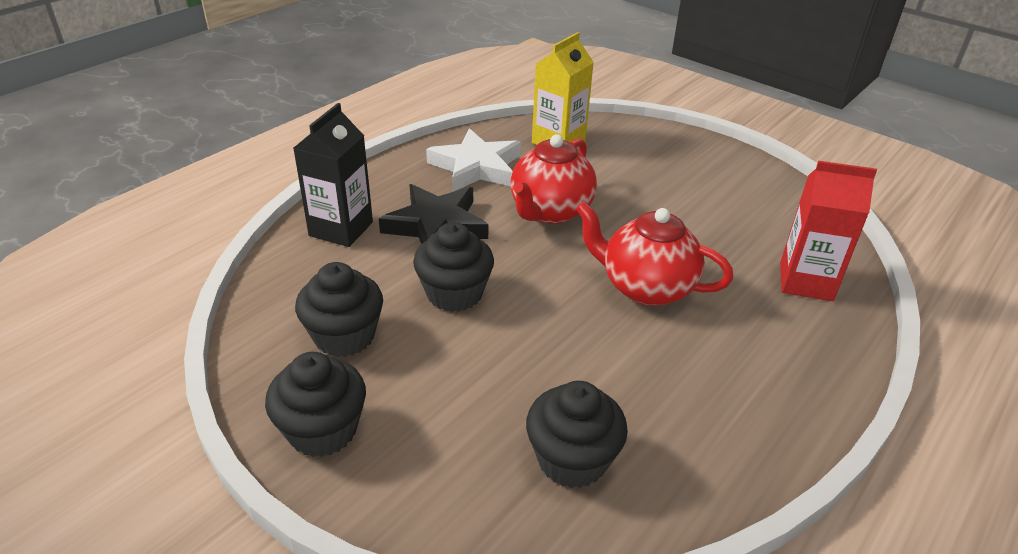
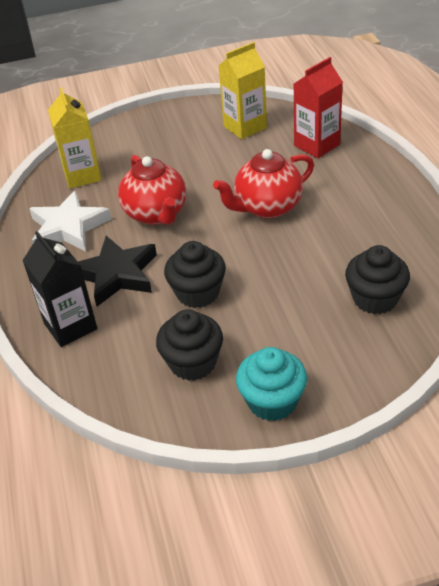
camera: 50 degrees left, 5 degrees up
black cupcake [265,352,366,457] -> turquoise cupcake [236,347,307,421]
none -> yellow carton [219,42,267,139]

